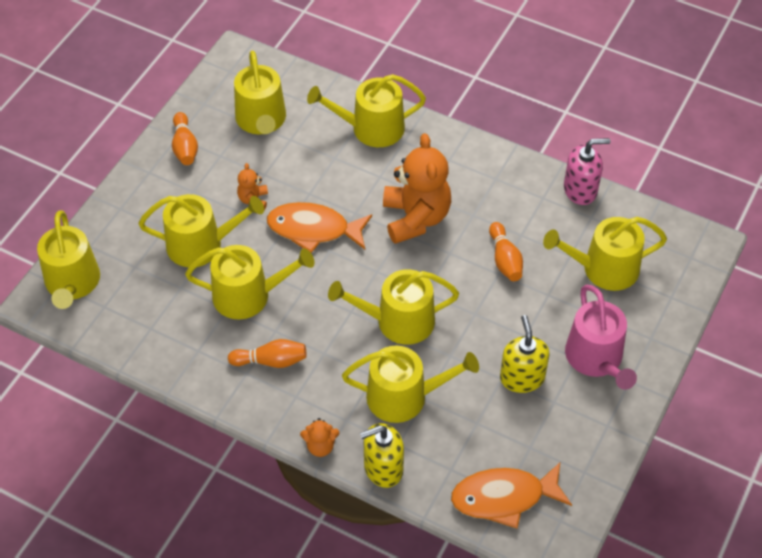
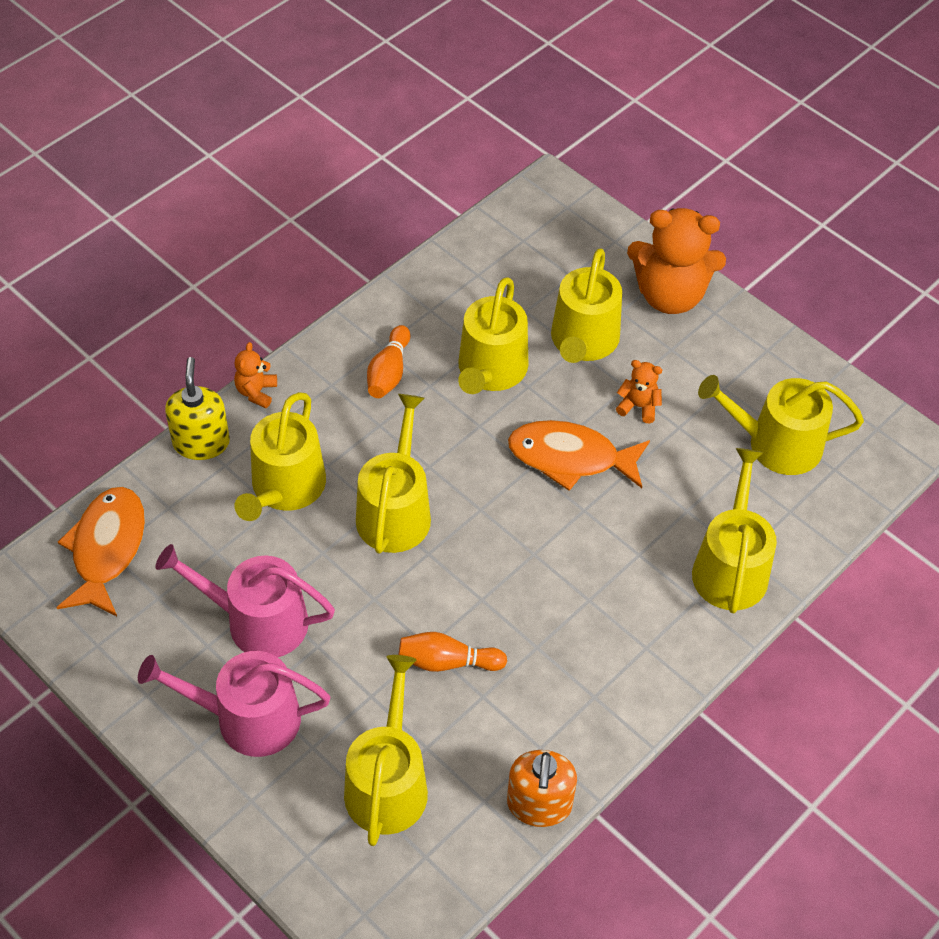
camera: 105 degrees right, 0 degrees up
yellow watering can [37,210,100,309] -> none
orange bowling pin [172,112,198,165] -> none
orange fish [267,202,372,253] -> orange fish turned 105 degrees counterclockwise [508,420,650,491]
orange teddy bear [383,133,451,244] -> orange teddy bear moved to [627,208,726,314]
yellow soap dispenser [500,315,550,393] -> pink watering can [155,544,335,657]
pink soap dispenser [564,138,611,205] -> orange soap dispenser [507,750,577,827]

